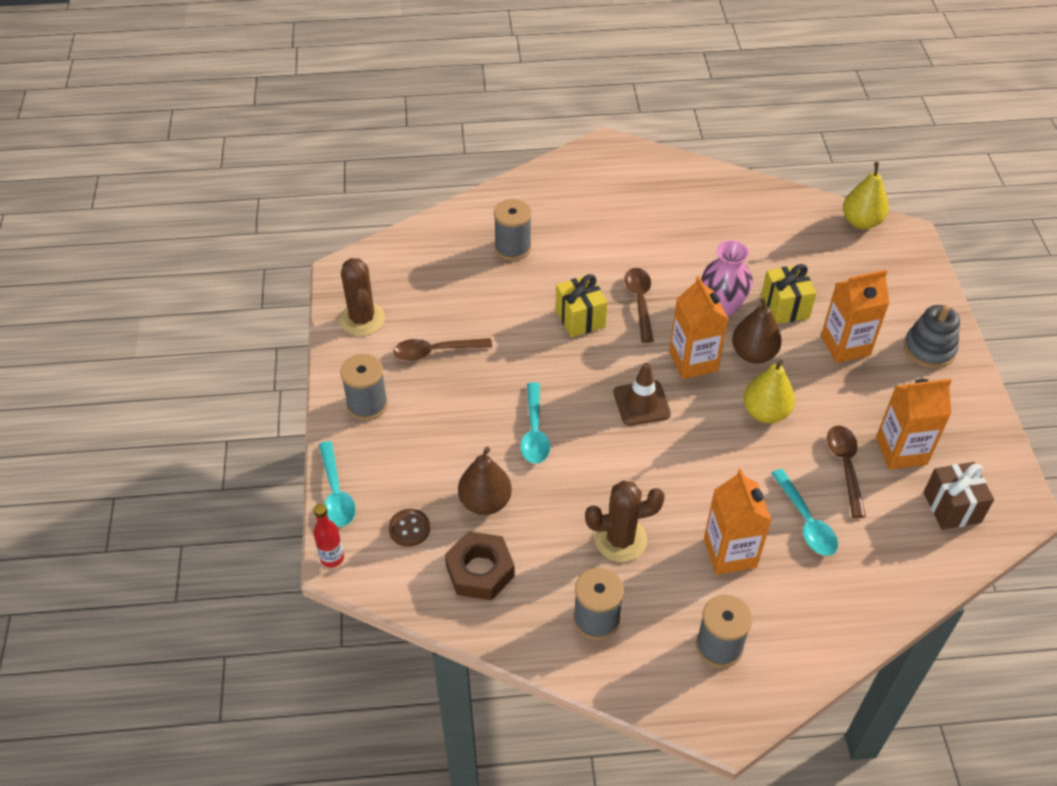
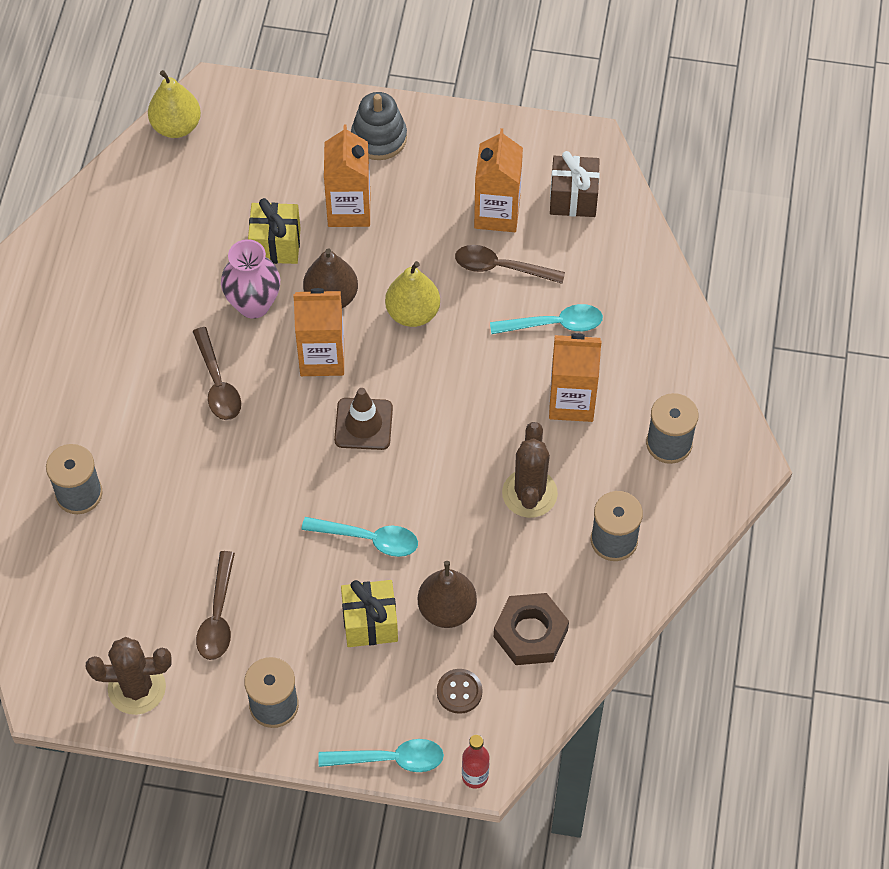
camera: 75 degrees left, 10 degrees up
yellow gift [555,274,607,338] -> yellow gift moved to [341,580,398,647]
brown spoon [624,268,654,343] -> brown spoon turned 120 degrees counterclockwise [192,327,241,420]

